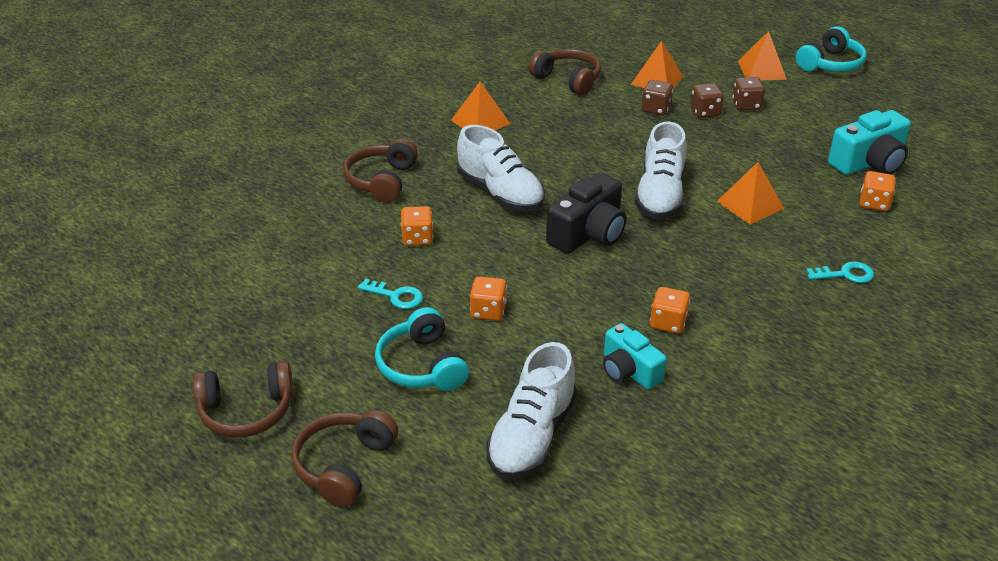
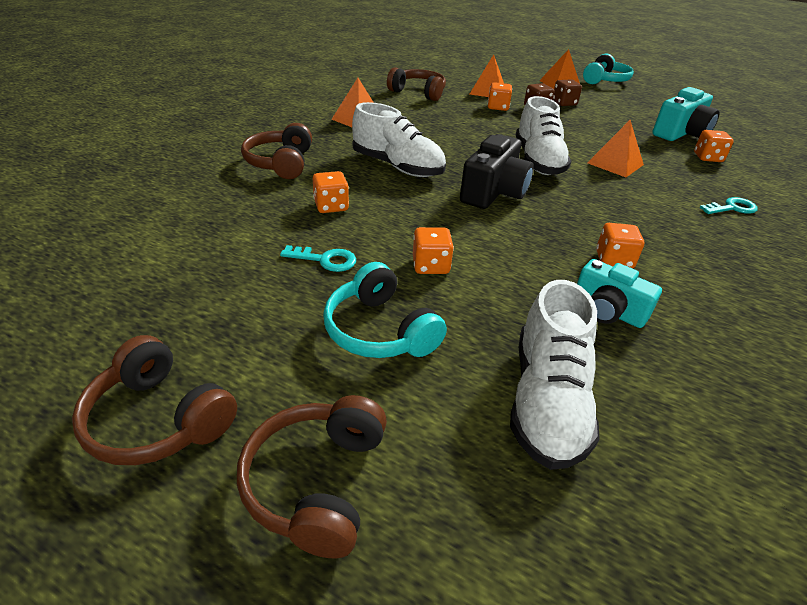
camera: 15 degrees left, 0 degrees up
brown headphones [193,361,293,438] -> brown headphones turned 60 degrees clockwise [72,335,237,465]
brown dice [642,80,673,115] -> orange dice [488,82,512,111]

